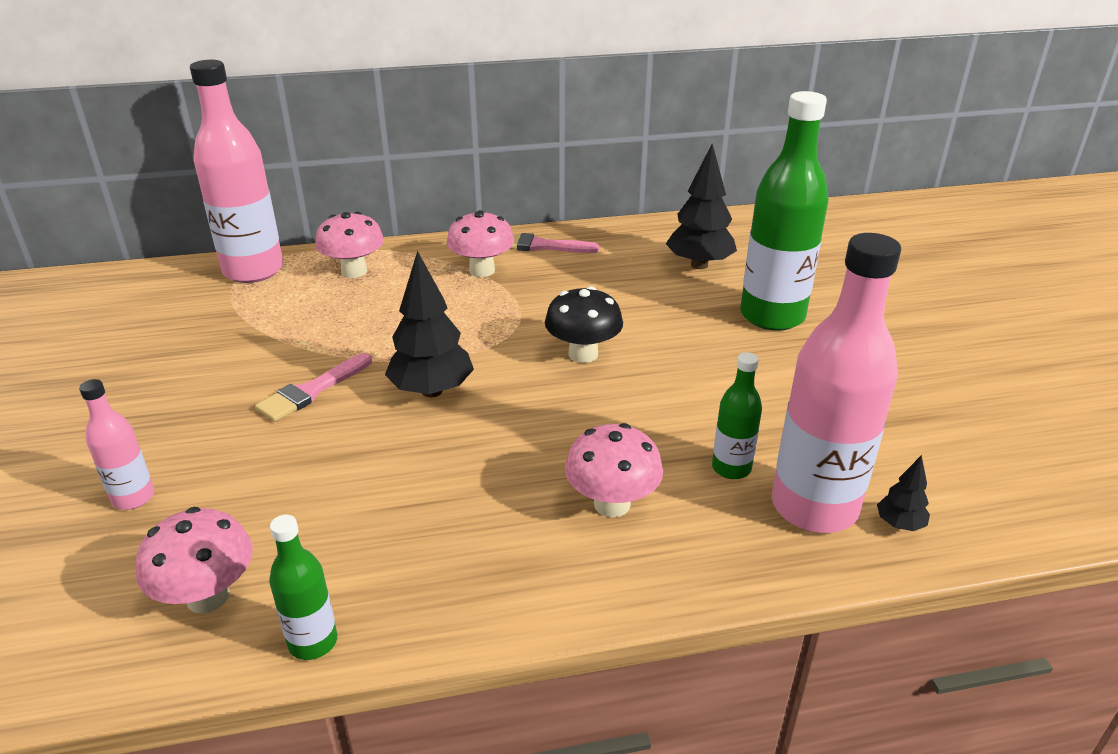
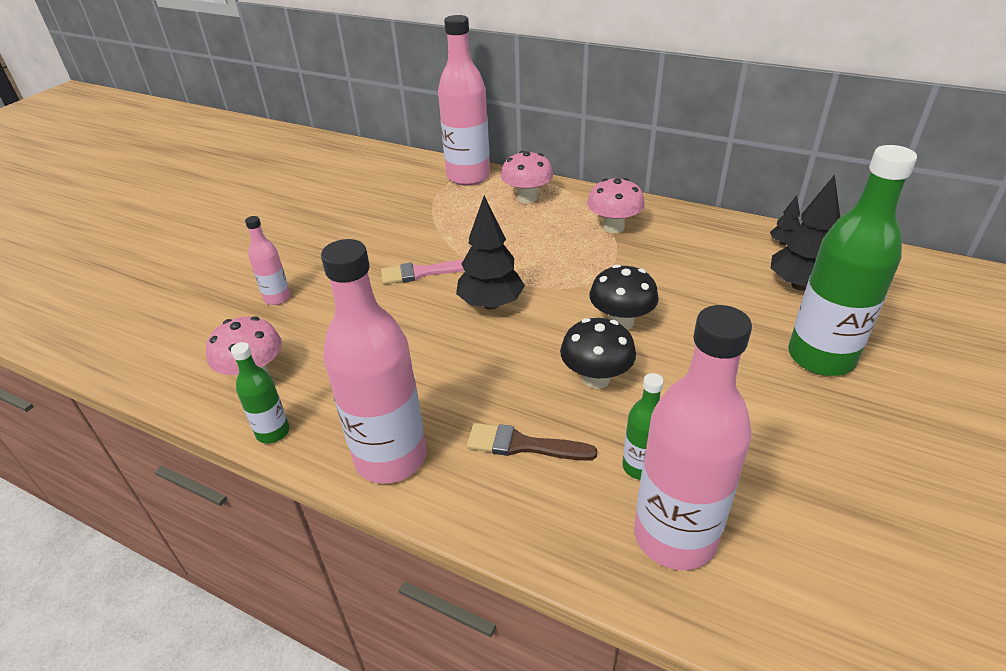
camera: 40 degrees right, 5 degrees up
pink brush [510,233,599,253] -> none
pink mushroom [565,423,663,517] -> brown brush [467,423,597,461]
black tree [877,455,930,531] -> black tree moved to [770,195,800,245]
none -> pink bottle [321,239,426,484]
none -> black mushroom [560,318,636,389]

